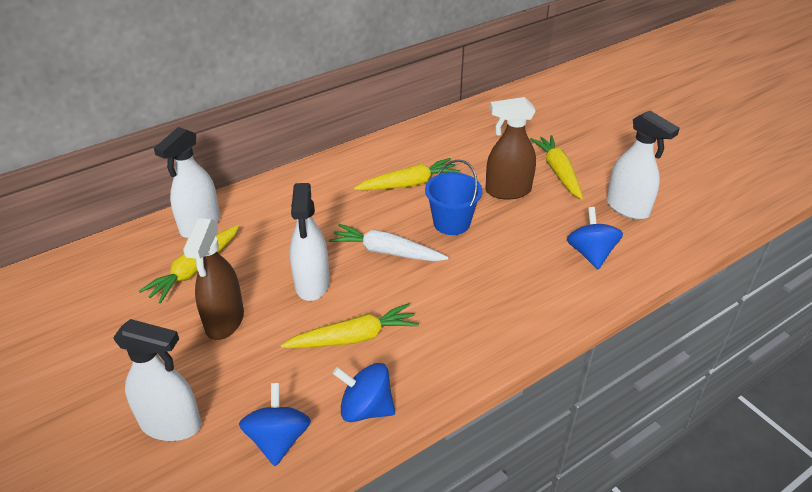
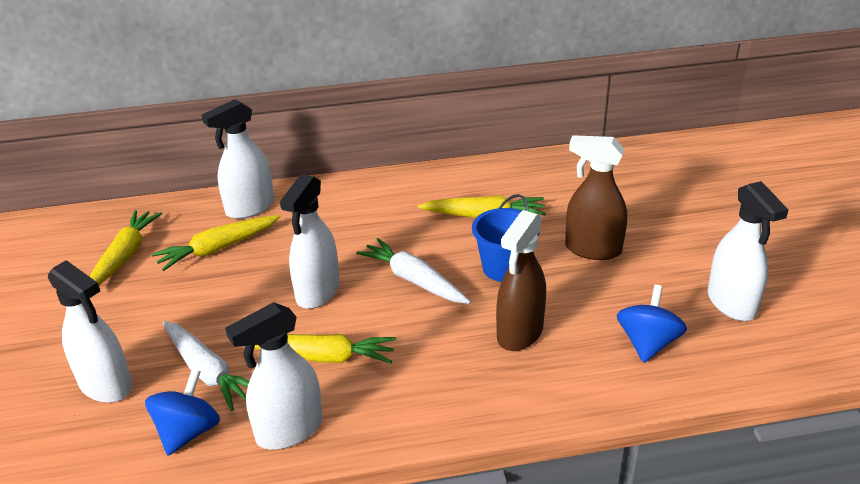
camera: 25 degrees right, 5 degrees down
brown spray bottle [183,218,244,340] -> brown spray bottle moved to [496,210,546,351]
blue spinning top [333,363,395,422] -> white spray bottle [225,302,323,450]
yellow carrot [530,135,583,199] -> yellow carrot moved to [89,210,162,285]
none -> white carrot [163,321,249,411]

